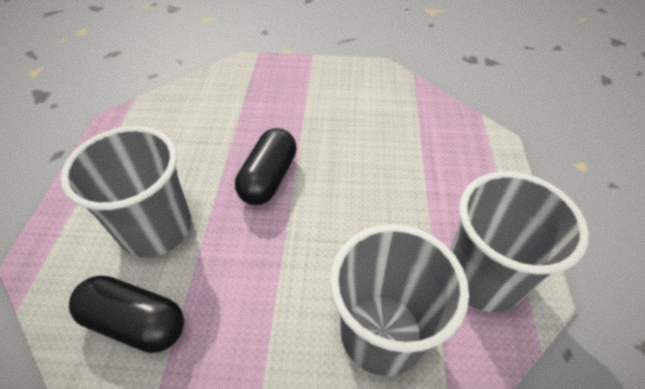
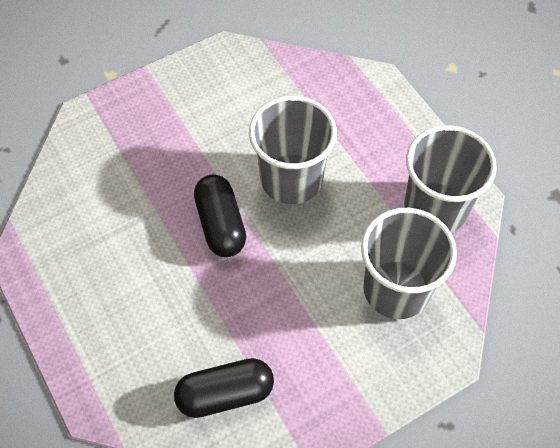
camera: 35 degrees left, 10 degrees up
grey cup [60,126,192,257] -> grey cup moved to [249,96,337,204]

